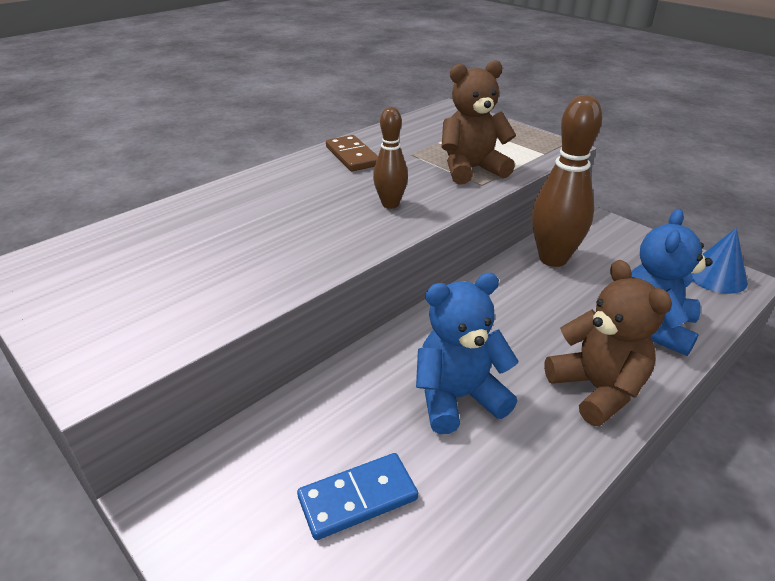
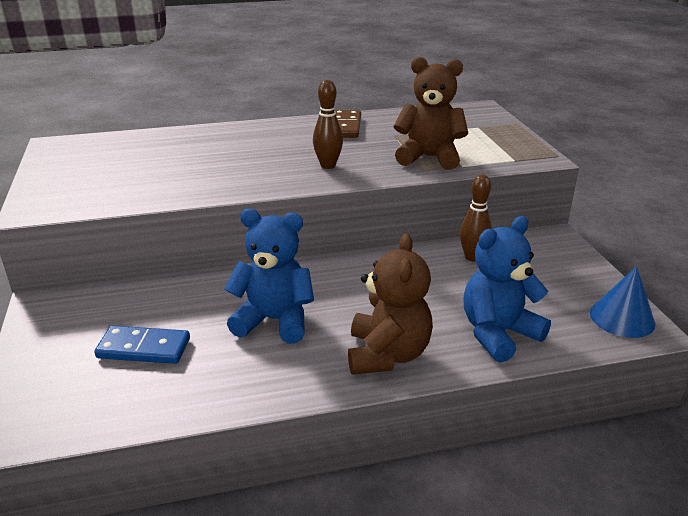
camera: 30 degrees right, 5 degrees down
brown bowling pin [532,95,602,267] -> brown bowling pin [460,174,492,261], size x0.55

